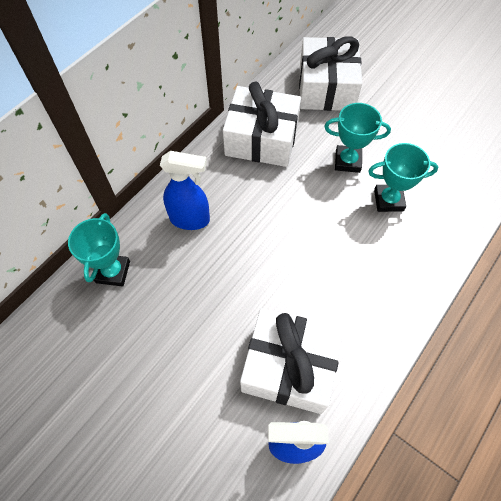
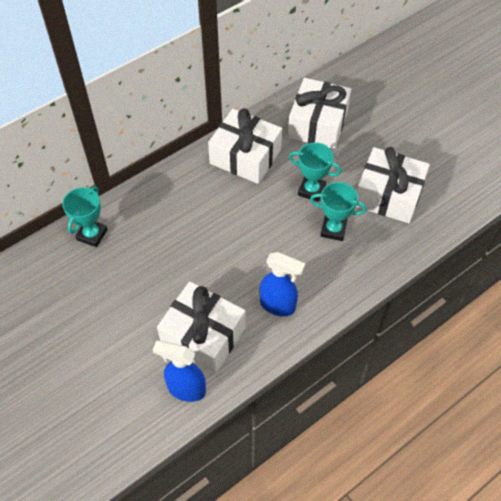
camera: 15 degrees right, 5 degrees down
blue spray bottle [160,151,210,230] -> blue spray bottle moved to [260,252,305,316]
none -> white gift [356,147,430,223]

